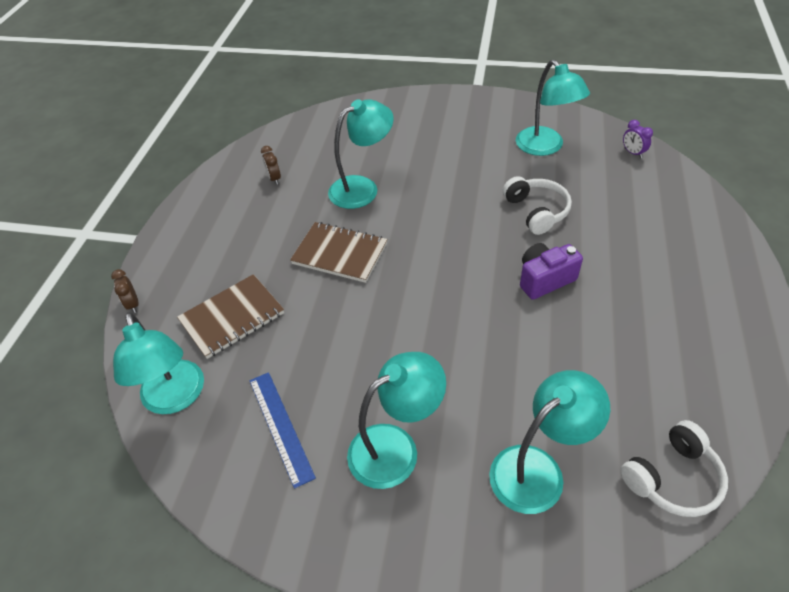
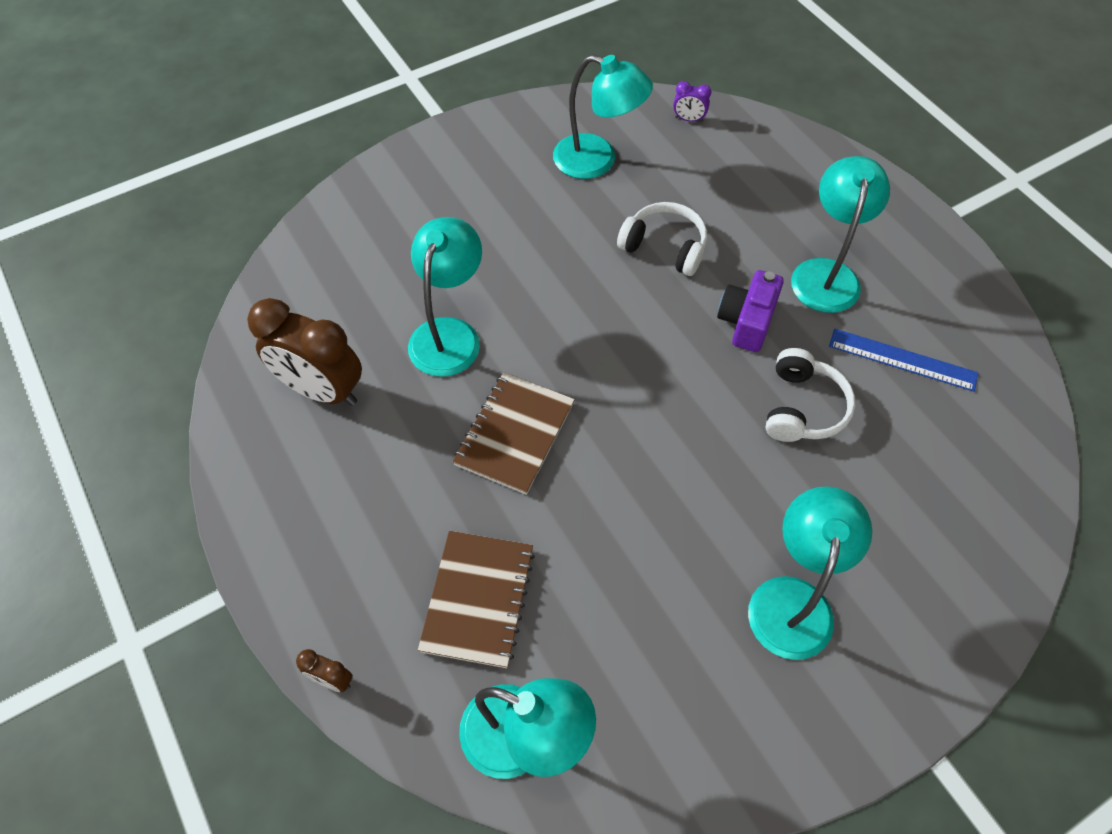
camera: 45 degrees left, 10 degrees up
blue ruler [249,372,316,489] -> blue ruler moved to [829,329,978,392]
brown clock [261,146,281,185] -> brown clock [247,298,362,406], size x2.32
brown notebook [290,222,388,283] -> brown notebook turned 45 degrees counterclockwise [453,372,575,495]
turquoise lamp [489,370,610,514] -> turquoise lamp moved to [791,156,890,313]
white headphones [620,420,728,517] -> white headphones moved to [765,348,855,442]

